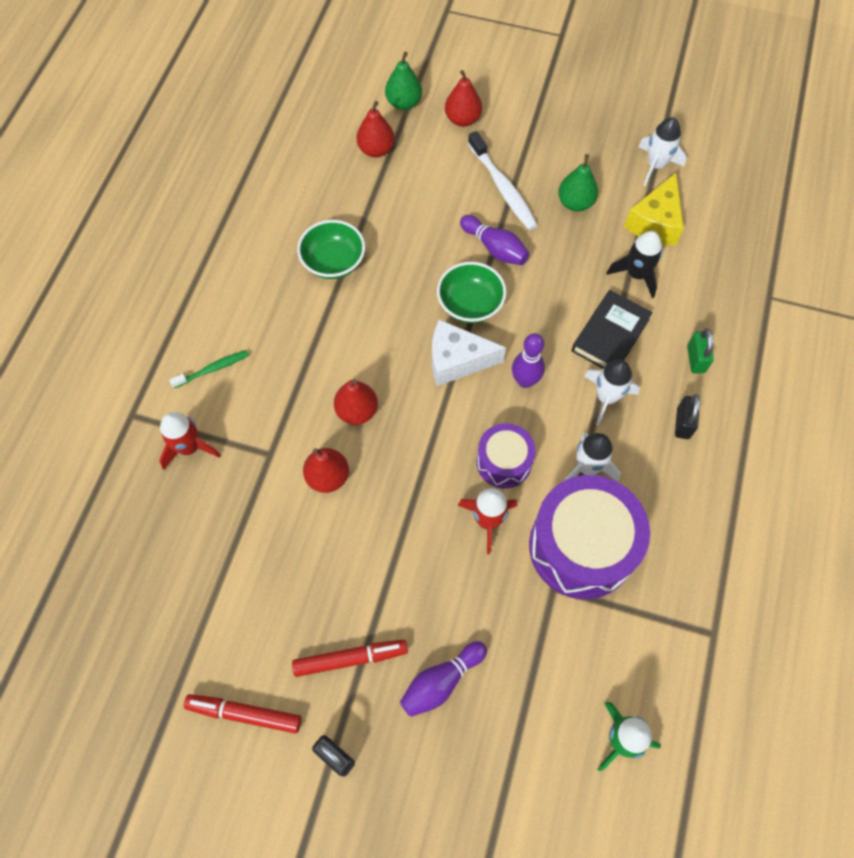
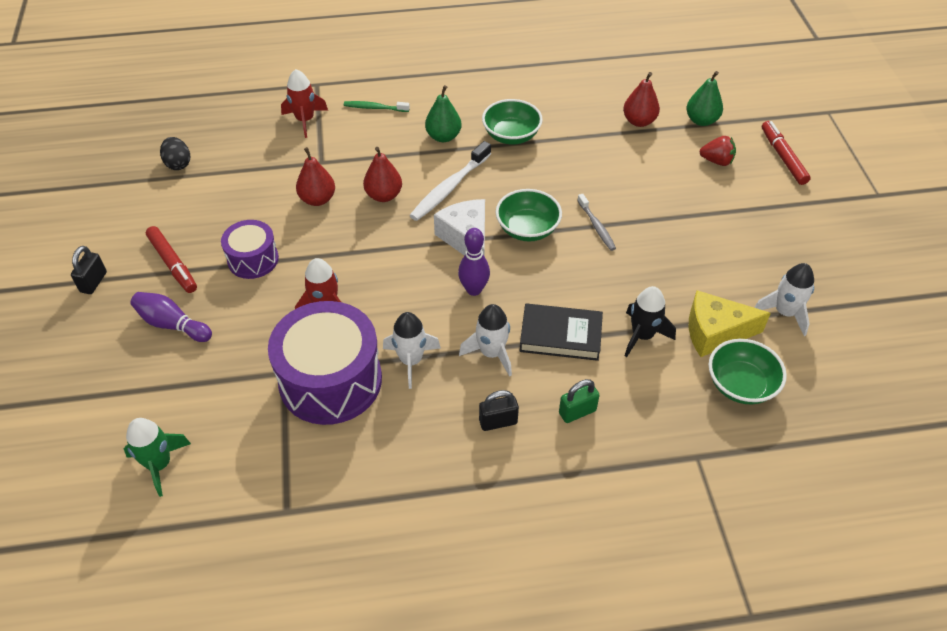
camera: 65 degrees right, 15 degrees down
green toothbrush [169,350,249,388] -> green toothbrush turned 150 degrees clockwise [344,101,410,112]
red marker [184,694,302,734] -> red marker moved to [762,121,811,185]
red pear [445,70,482,127] -> red strawberry [700,136,736,166]
purple bowling pin [460,215,530,265] -> grey toothbrush [577,194,616,251]
white toothbrush [468,131,538,230] -> white toothbrush moved to [409,141,491,221]
purple drum [476,423,536,488] -> purple drum moved to [221,220,279,279]
green pear [558,154,598,212] -> green pear moved to [425,85,461,142]
none -> black egg [160,137,190,170]
none -> green bowl [708,339,787,404]

